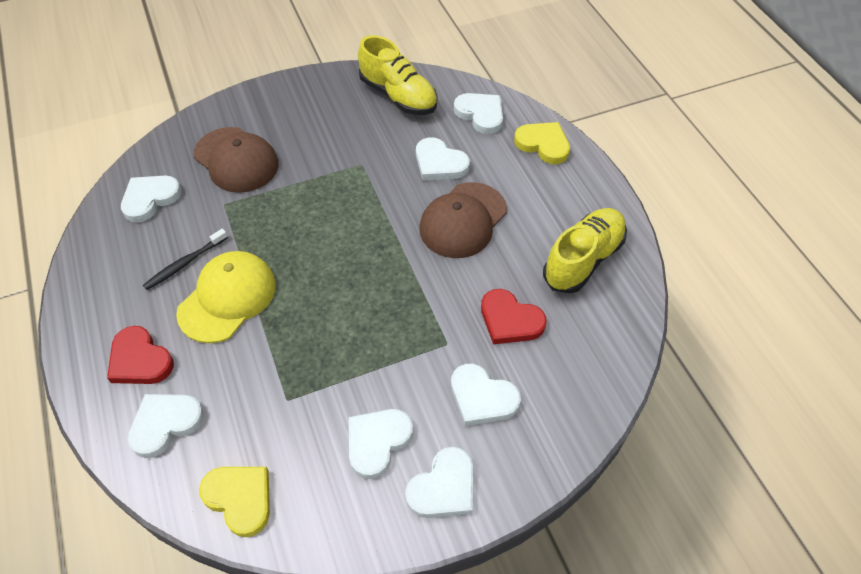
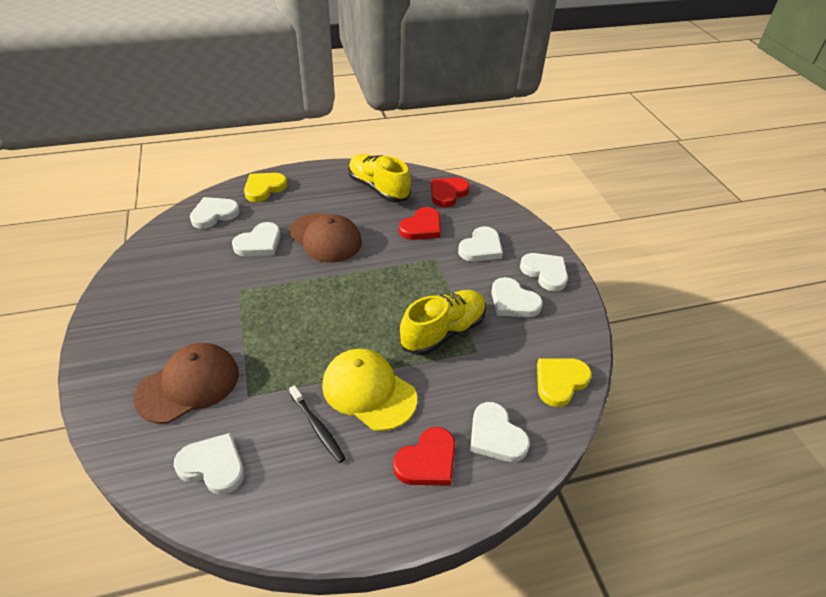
camera: 85 degrees left, 10 degrees down
white heart [121,175,181,223] -> white heart turned 150 degrees clockwise [174,433,244,495]
yellow shoe [358,35,437,115] -> yellow shoe moved to [400,290,486,355]
none -> red heart [431,177,470,207]

